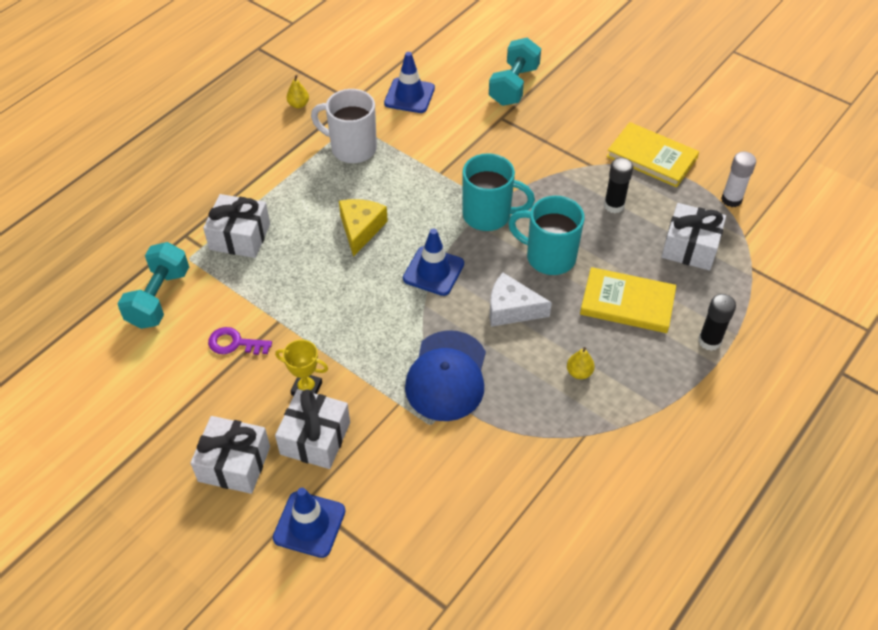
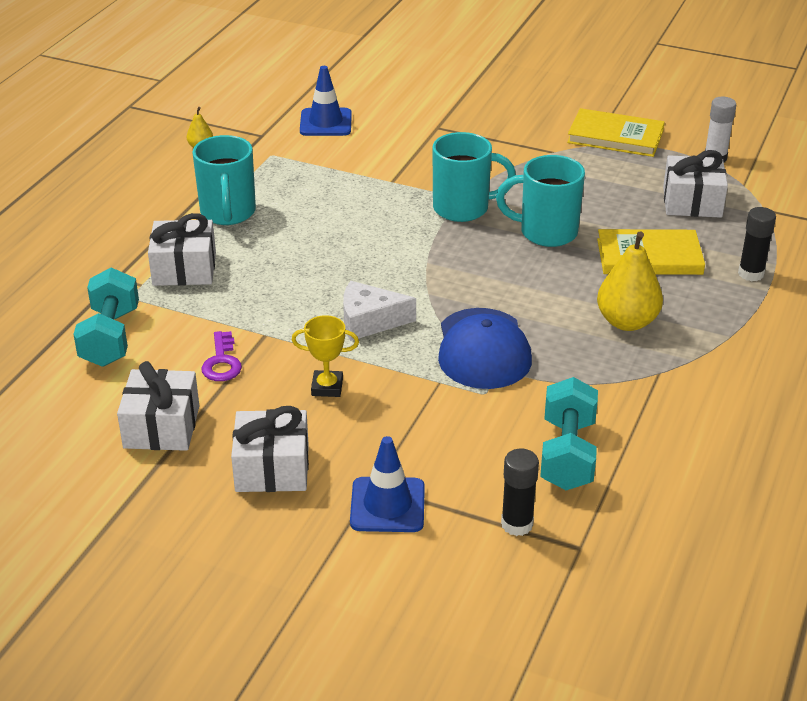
camera: 15 degrees left, 15 degrees down
purple key [208,327,272,355] -> purple key turned 90 degrees counterclockwise [201,331,242,381]
white gift [275,389,350,469] -> white gift moved to [117,361,199,451]
white mug [311,89,377,163] -> none
yellow cheese [339,199,388,257] -> none
blue traffic cone [403,229,464,296] -> none
turquoise dumbbell [489,38,541,106] -> turquoise dumbbell moved to [540,377,598,490]
white cheese [490,273,552,327] -> white cheese moved to [343,281,416,341]
yellow pear [567,347,595,379] -> yellow pear [597,231,663,331], size x2.04
black glue stick [604,158,633,213] -> black glue stick moved to [501,449,539,536]
none -> turquoise mug [192,135,256,225]

